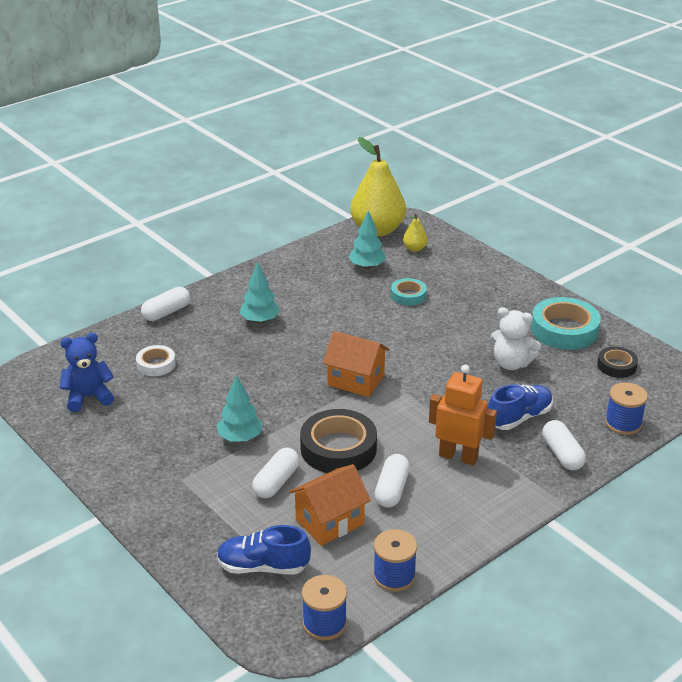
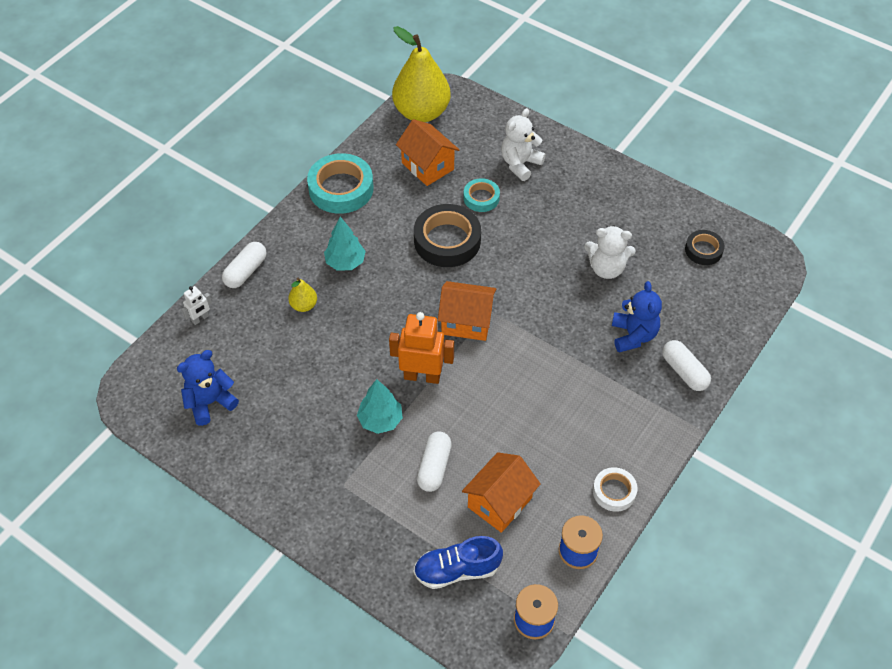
camera: 15 degrees left, 20 degrees up
white tape [136,345,176,376] -> white tape moved to [593,467,638,512]
black tape [300,409,377,473] -> black tape moved to [414,204,481,267]
turquoise tree [349,211,386,269] -> orange house [396,119,459,186]
white capsule [374,454,410,508] -> none
yellow pear [403,213,428,252] -> yellow pear moved to [288,277,317,312]
orange robot [429,365,497,466] -> orange robot moved to [389,312,454,384]
blue shoe [488,384,553,430] -> blue teddy bear [612,281,662,353]
turquoise tape [531,297,601,350] -> turquoise tape moved to [307,153,373,214]
blue spool [605,382,648,435] -> none
none -> white robot [182,286,212,325]
none -> white teddy bear [501,108,546,181]

